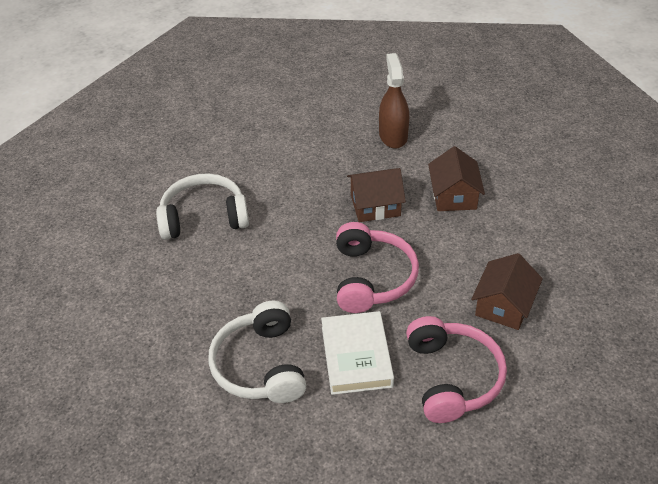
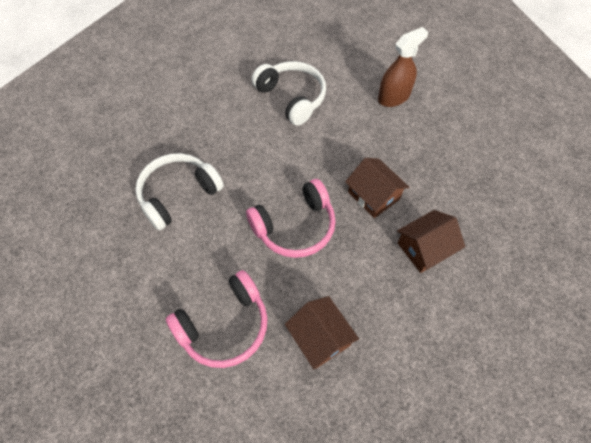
camera: 60 degrees right, 15 degrees up
white book [321,311,394,395] -> none
brown spray bottle [379,53,409,149] -> brown spray bottle moved to [378,27,428,107]
brown house [471,253,543,330] -> brown house turned 60 degrees clockwise [285,296,359,369]

